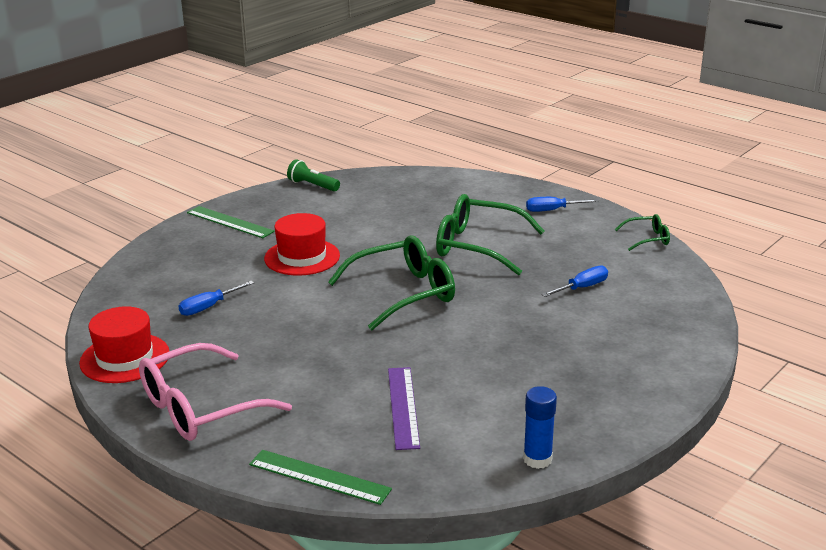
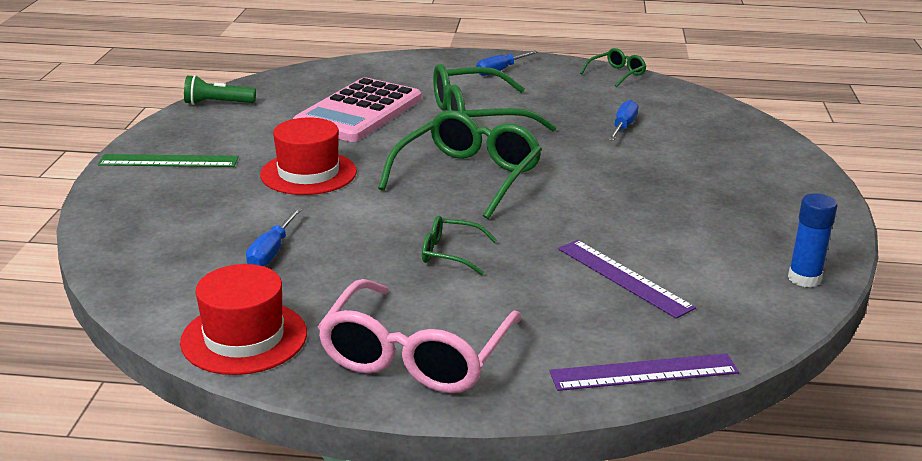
camera: 35 degrees left, 0 degrees up
green ruler [249,450,392,505] -> purple ruler [550,353,739,391]
none -> pink calculator [293,78,421,142]
none -> green glasses [422,216,497,275]

